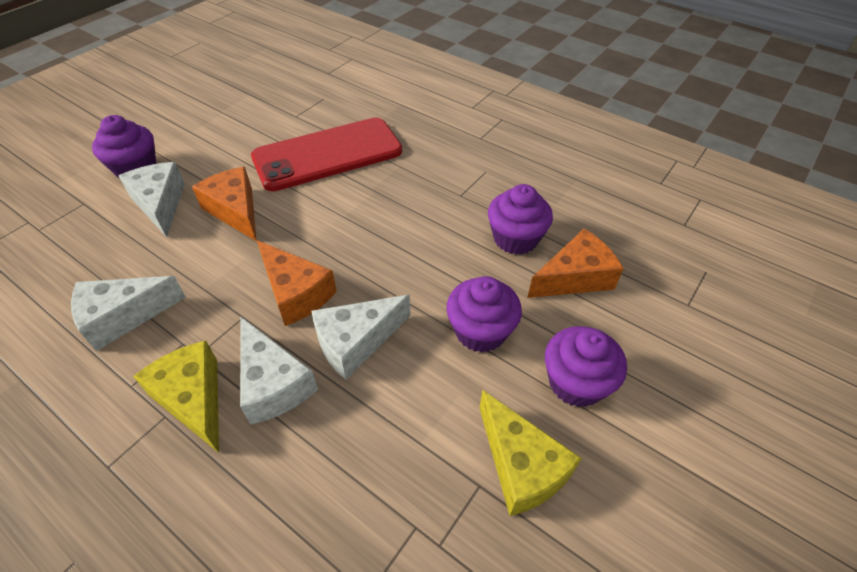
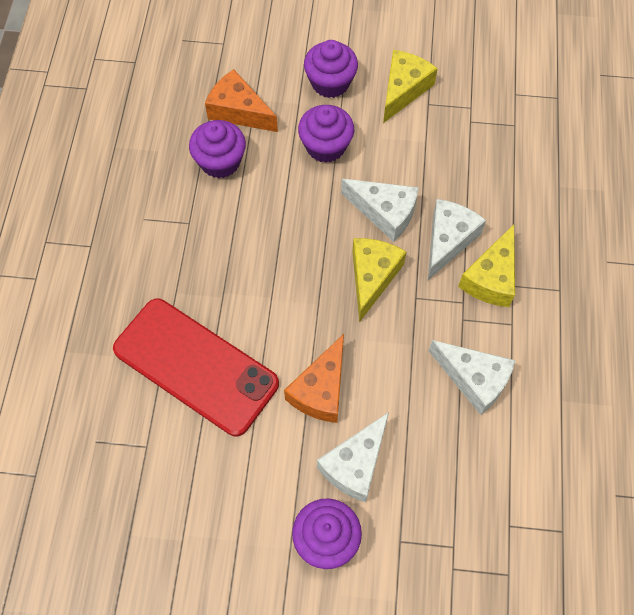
camera: 120 degrees left, 15 degrees up
orange cheese [257,240,337,326] -> yellow cheese [352,238,407,322]

